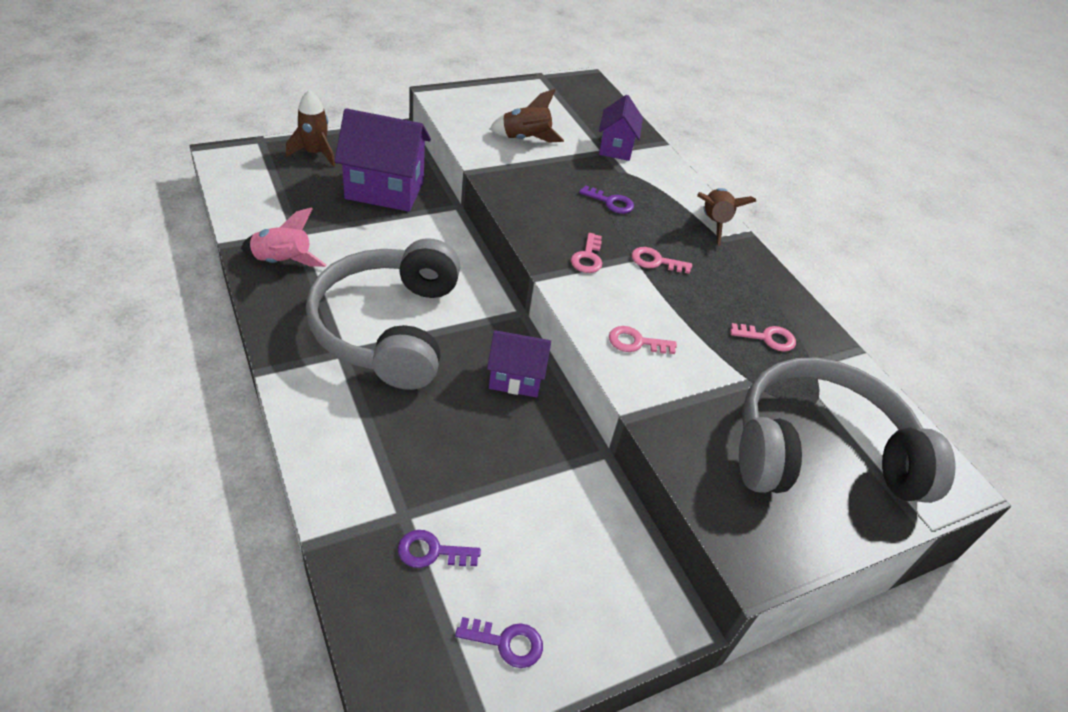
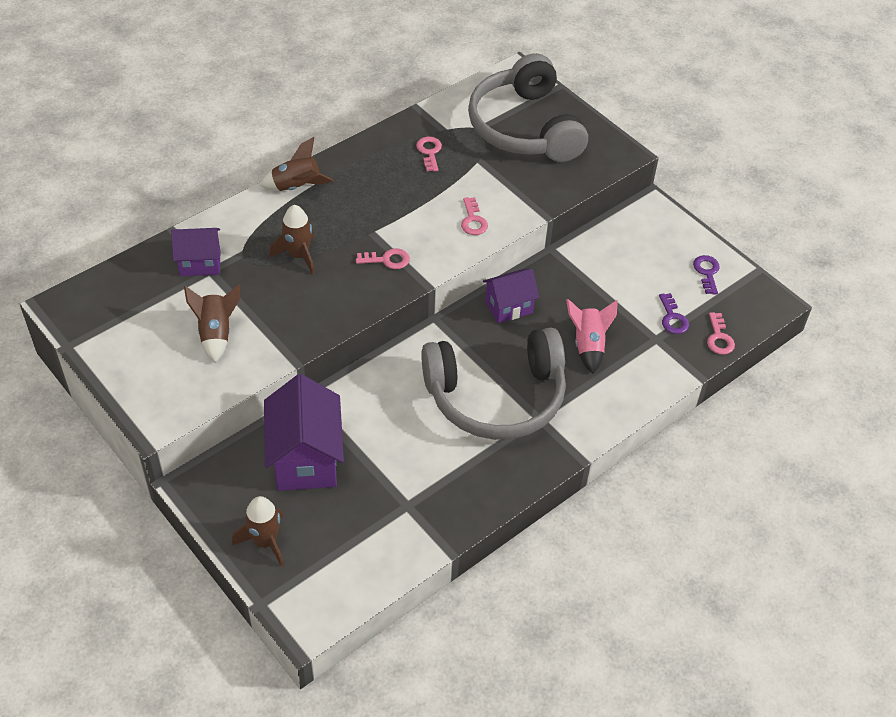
camera: 100 degrees left, 5 degrees up
pink rocket [241,208,326,267] -> pink rocket moved to [566,299,618,374]
purple house [487,330,551,397] -> purple house turned 75 degrees clockwise [483,269,539,323]
purple key [579,185,634,214] -> brown rocket [269,205,315,275]
pink key [631,247,692,274] -> pink key moved to [707,312,735,355]

